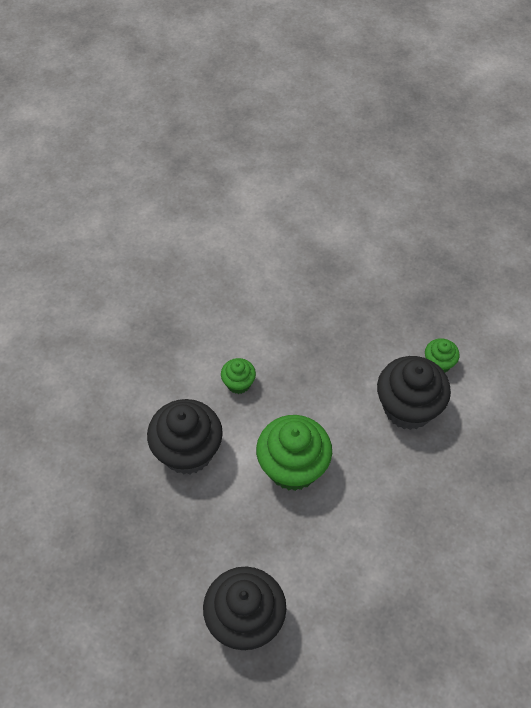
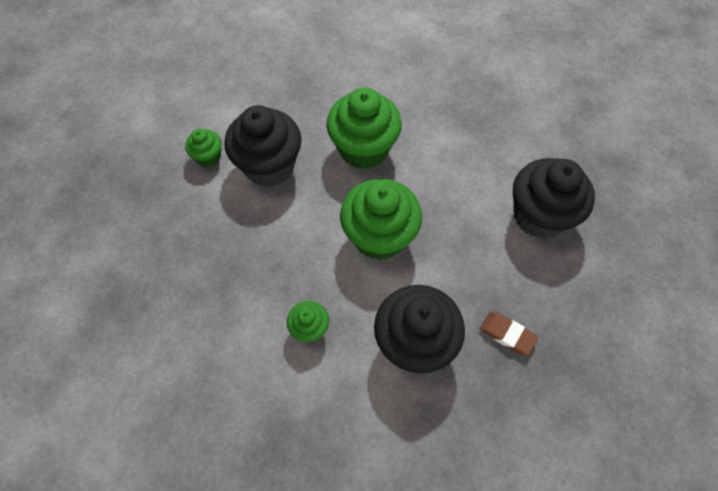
camera: 115 degrees left, 5 degrees up
none -> green cupcake [326,87,402,169]
none -> brown eraser [480,312,538,355]

